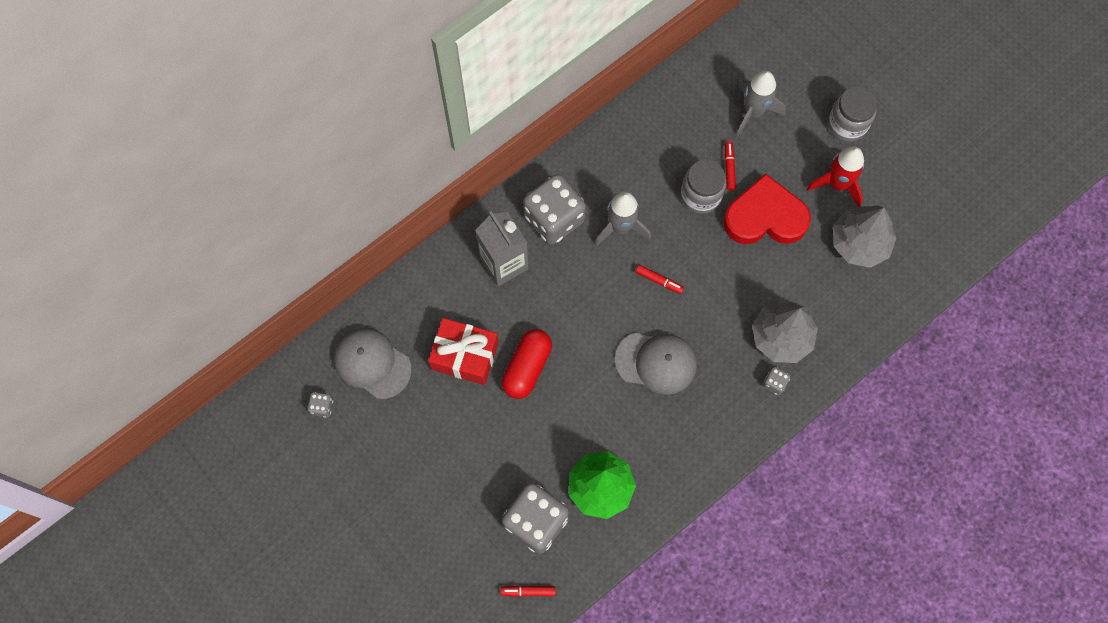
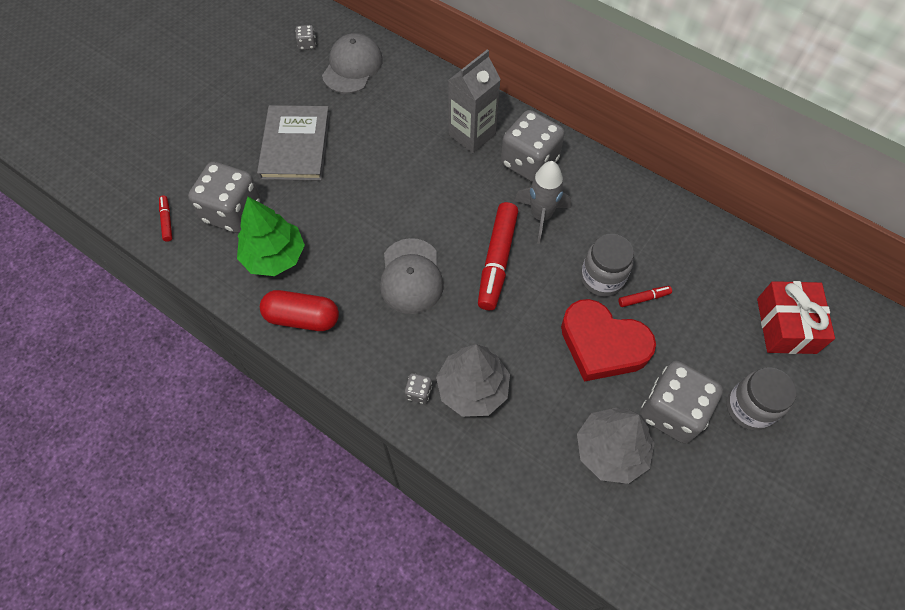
camera: 75 degrees right, 10 degrees down
red gift [428,318,499,385] -> red gift moved to [757,281,835,354]
red capsule [502,329,552,399] -> red capsule moved to [260,290,339,331]
red marker [635,265,684,294] -> red marker [478,202,518,310], size x2.20
red heart [723,173,811,244] -> red heart turned 135 degrees clockwise [561,299,656,382]
grey rocket [736,71,786,136] -> none
red rocket [807,147,864,207] -> grey dice [640,361,723,443]
none -> grey book [257,105,330,180]

